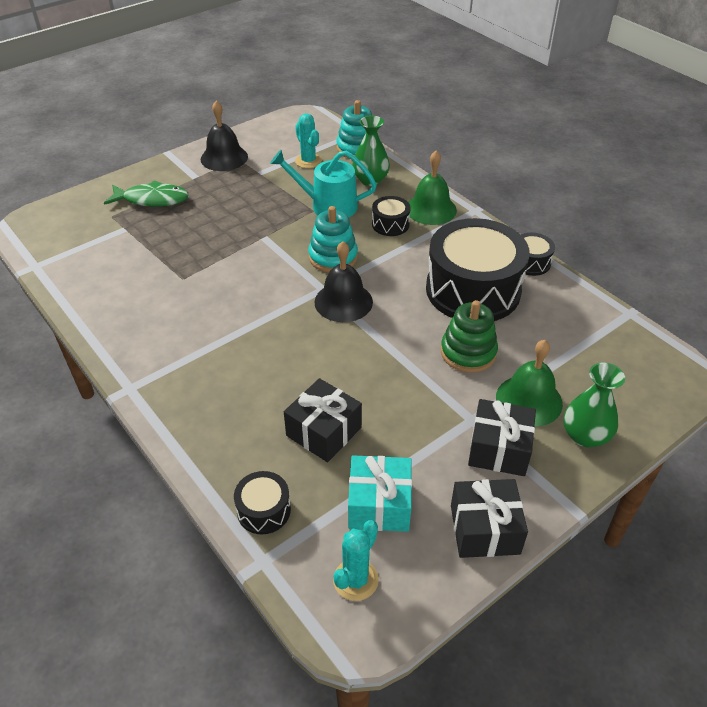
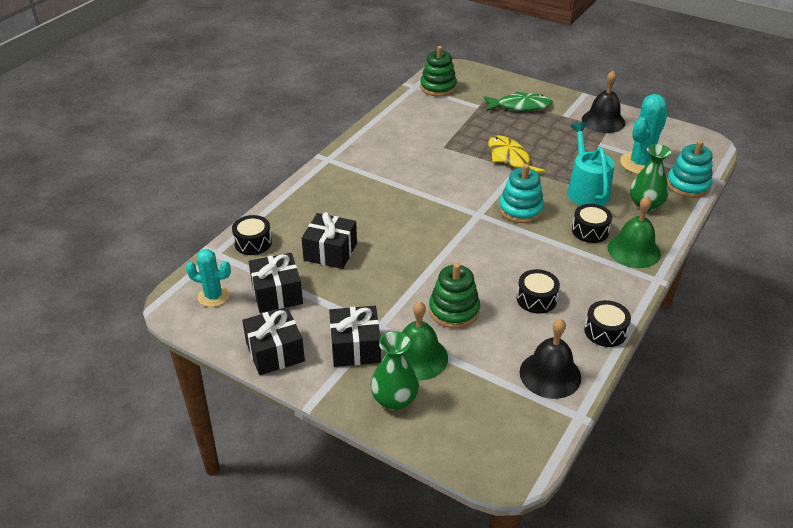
camera: 70 degrees right, 5 degrees down
green fish [104,180,189,207] -> green fish turned 75 degrees counterclockwise [484,91,553,111]
turquoise cactus [295,113,322,168] -> turquoise cactus [620,94,668,174], size x1.56
black bell [315,241,373,322] -> black bell moved to [520,318,581,399]
turquoise gift [348,455,412,532] -> black gift [249,253,303,313]
black drum [426,218,530,321] -> black drum [517,269,560,314], size x0.44
none -> green stacking toy [420,46,457,96]
none -> yellow fish [488,135,545,173]

